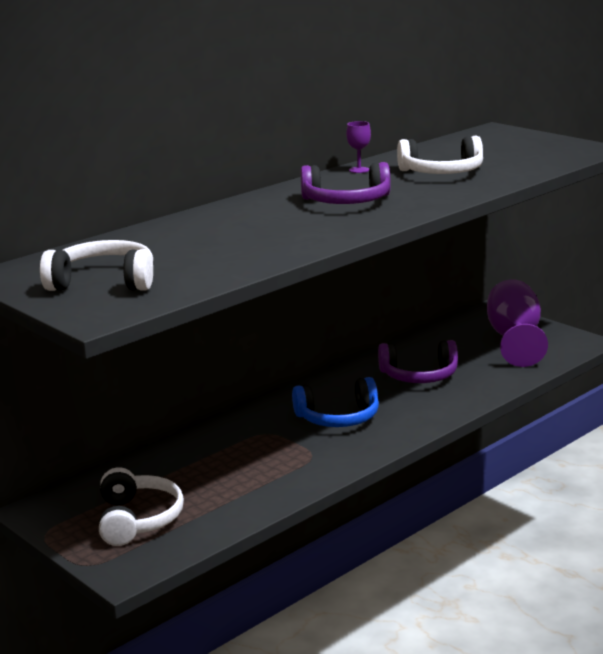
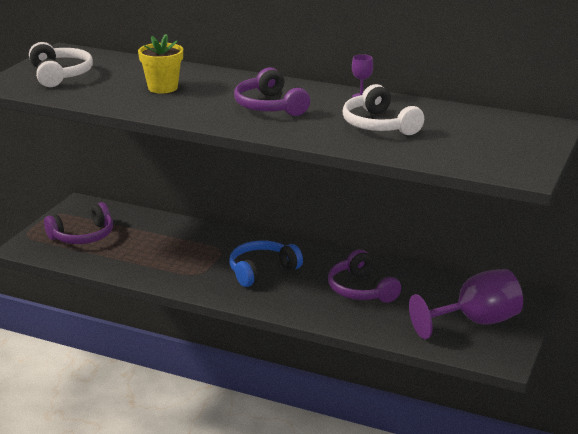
camera: 65 degrees right, 5 degrees up
white headphones [99,467,184,546] -> purple headphones [44,202,113,244]
blue headphones [292,377,379,427] -> blue headphones turned 90 degrees clockwise [229,240,303,287]
none -> yellow flower pot [138,34,183,93]

